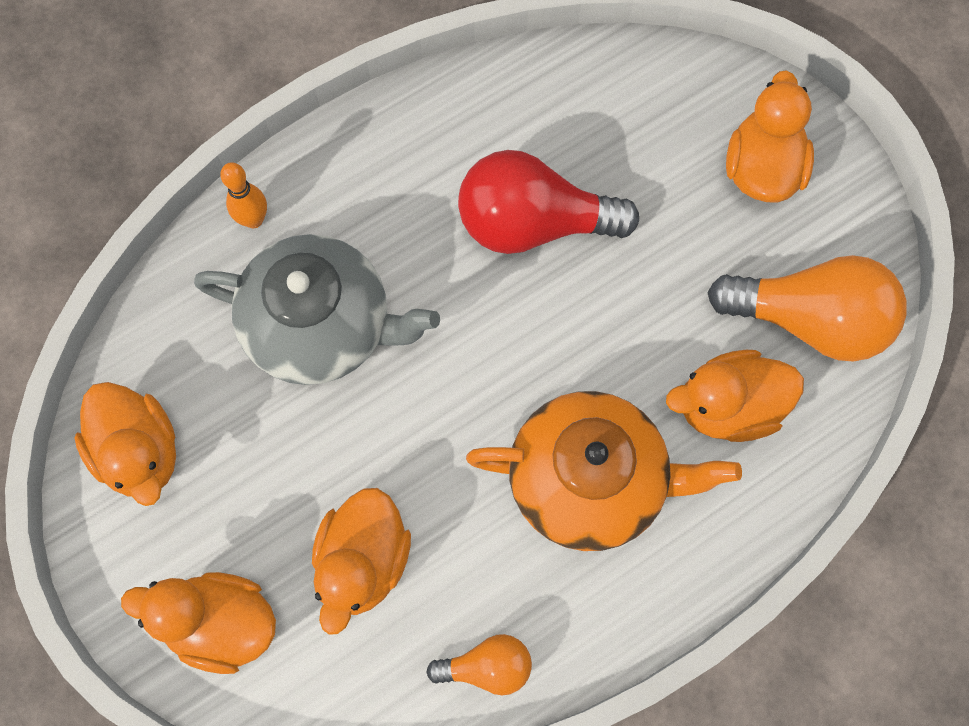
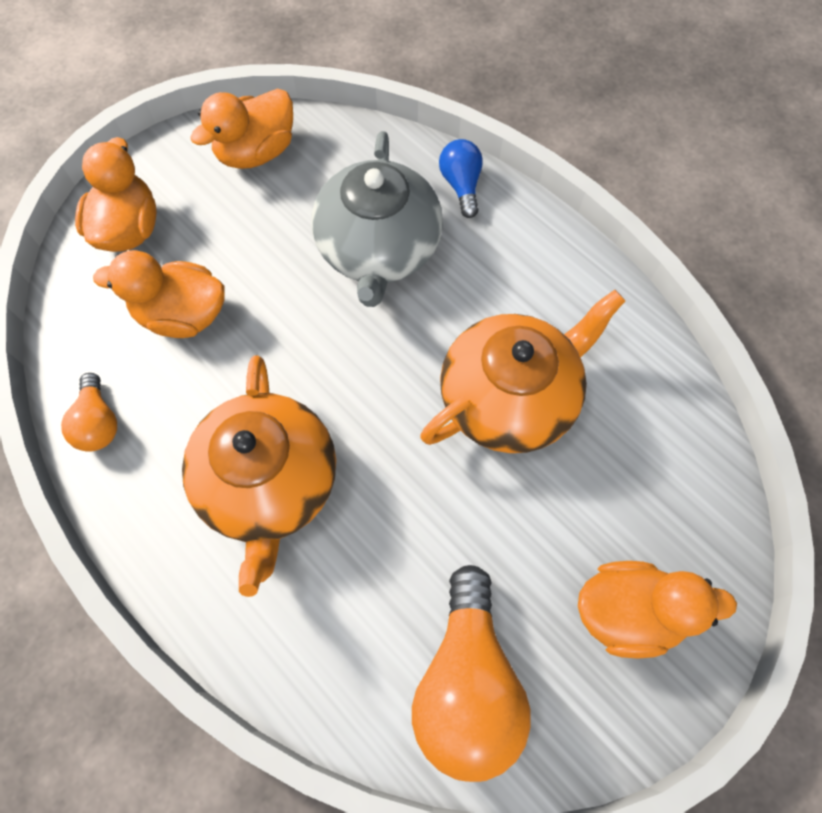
camera: 80 degrees right, 5 degrees down
orange bowling pin [220,162,267,228] -> blue light bulb [439,139,483,218]
red light bulb [458,150,639,254] -> orange teapot [421,290,625,453]
orange duck [666,350,804,442] -> none

